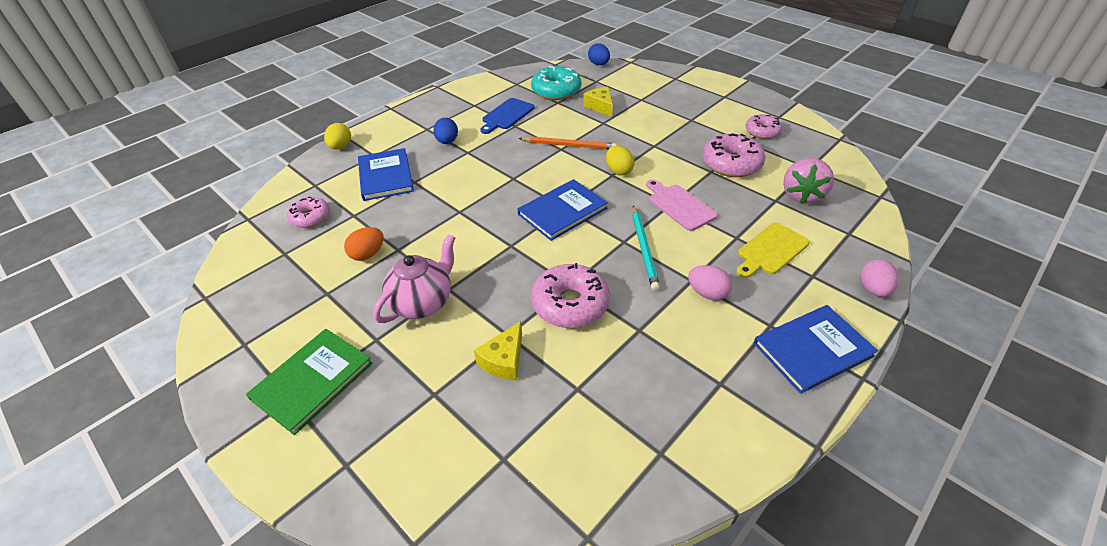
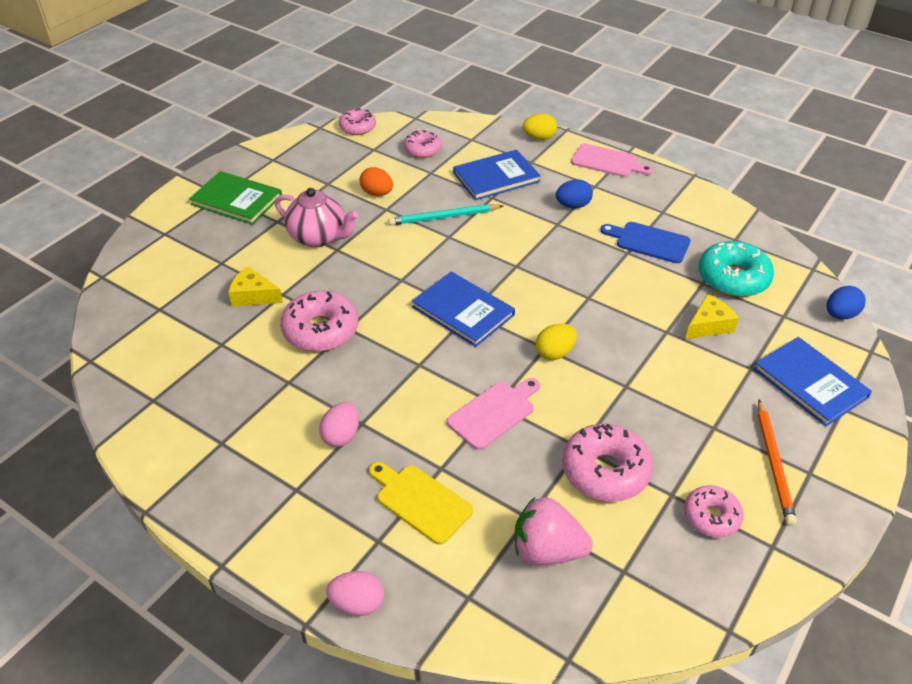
camera: 80 degrees right, 0 degrees up
orange pencil [518,136,617,150] -> orange pencil moved to [758,400,797,526]
turquoise pencil [632,205,660,291] -> turquoise pencil moved to [388,204,503,225]
blue book [754,305,878,394] -> blue book moved to [753,337,872,426]
none -> pink donut [339,108,376,135]
none -> pink cutting board [571,143,653,177]

